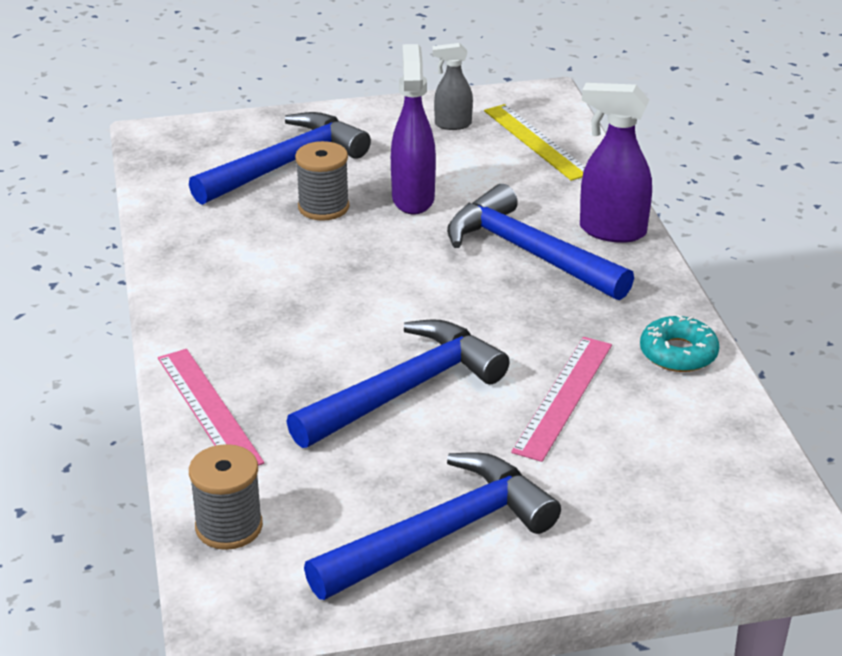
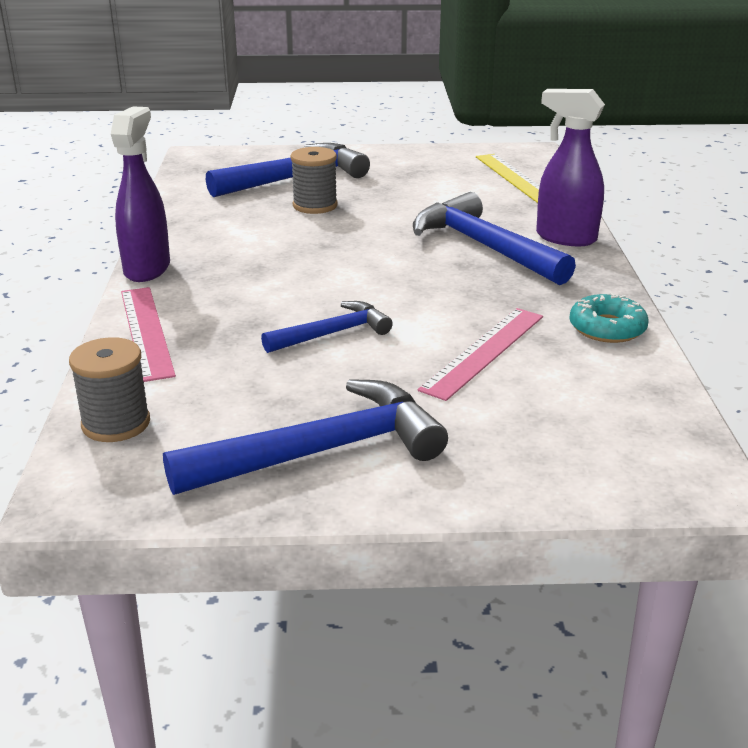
camera: 10 degrees right, 5 degrees down
blue hammer [286,319,510,448] -> blue hammer [261,301,393,353], size x0.58
purple spray bottle [391,44,436,215] -> purple spray bottle moved to [111,106,170,282]
grey spray bottle [432,43,473,130] -> none

